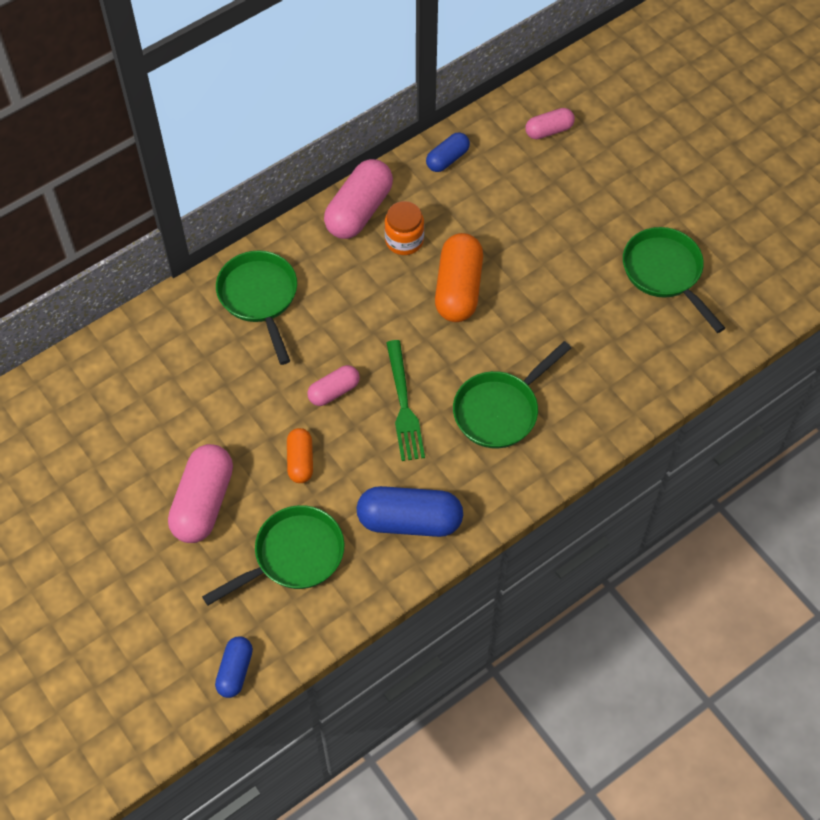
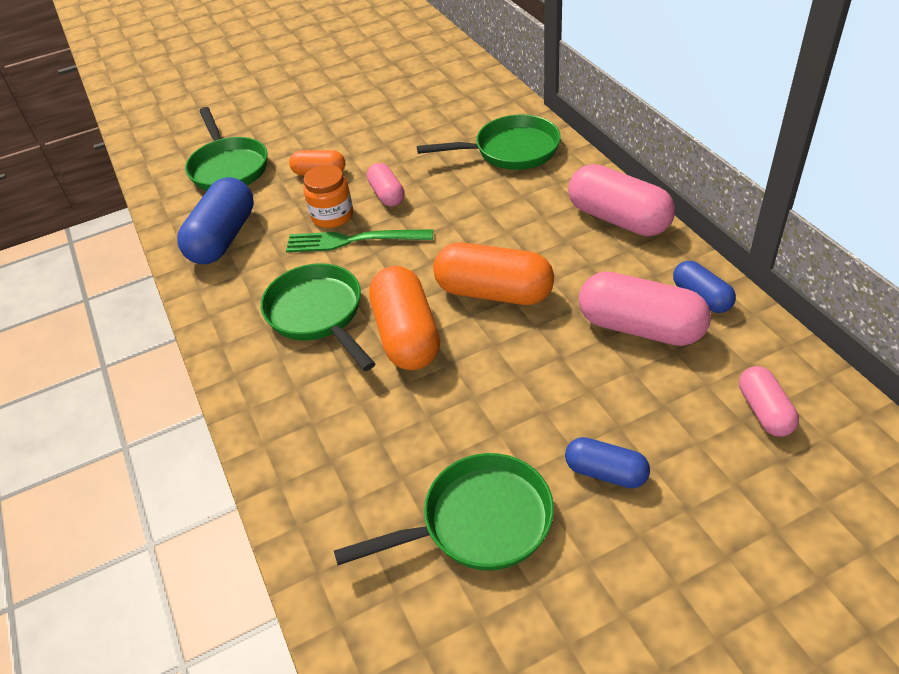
camera: 105 degrees right, 15 degrees down
pink capsule [168,444,233,543] -> pink capsule moved to [579,272,711,346]
blue capsule [215,636,253,698] -> blue capsule moved to [565,437,650,488]
orange jar [385,201,424,255] -> orange jar moved to [303,165,353,228]
none -> orange capsule [369,266,440,370]

